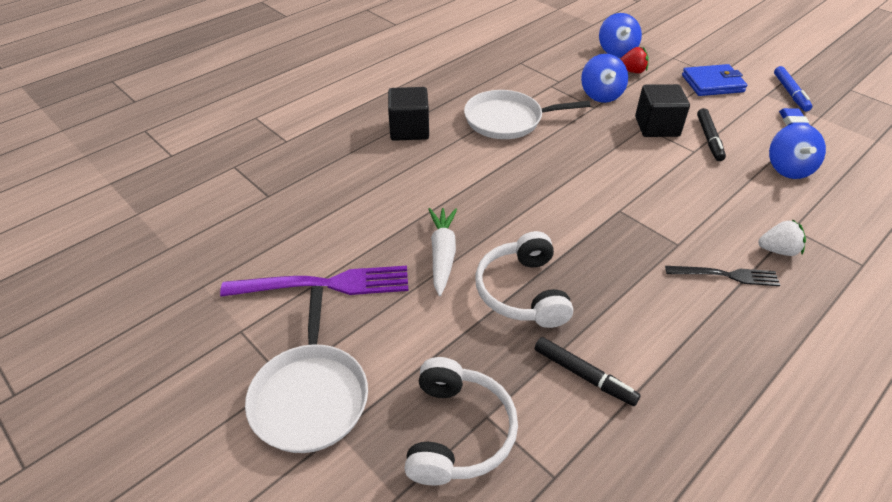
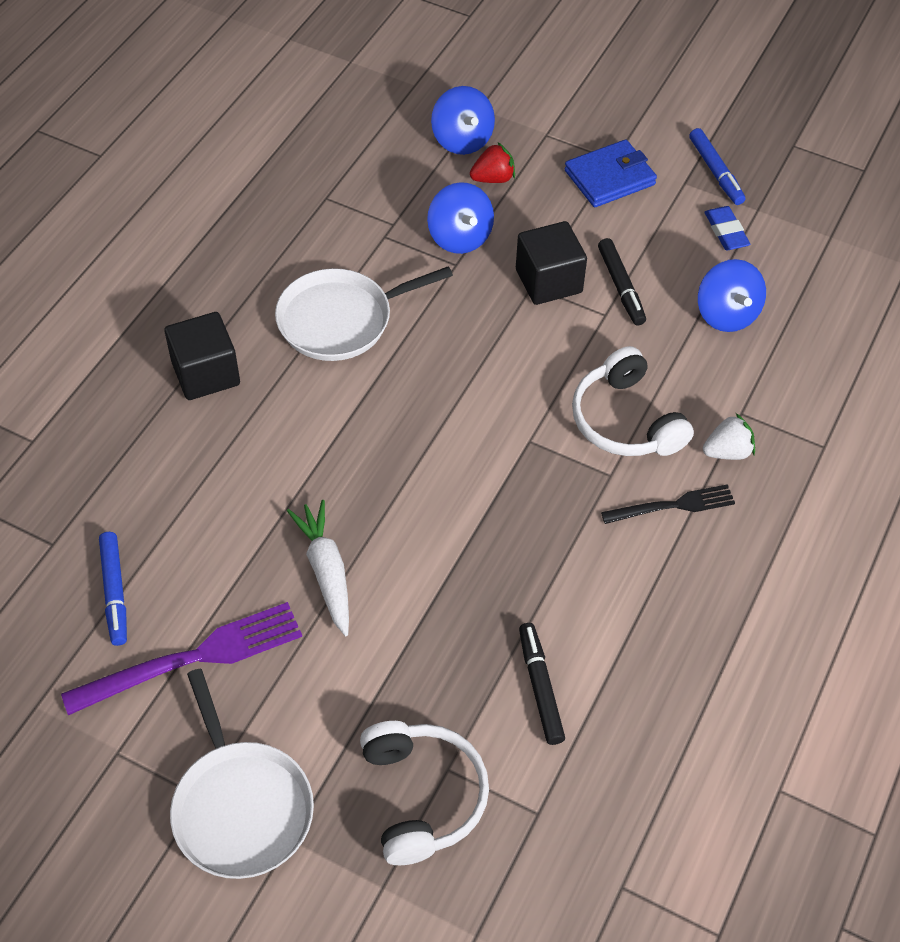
camera: 20 degrees left, 10 degrees up
white headphones [475,231,573,328] -> white headphones moved to [572,346,694,456]
black marker [535,337,641,406] -> black marker turned 120 degrees counterclockwise [519,623,565,745]
none -> blue marker [99,532,127,646]

